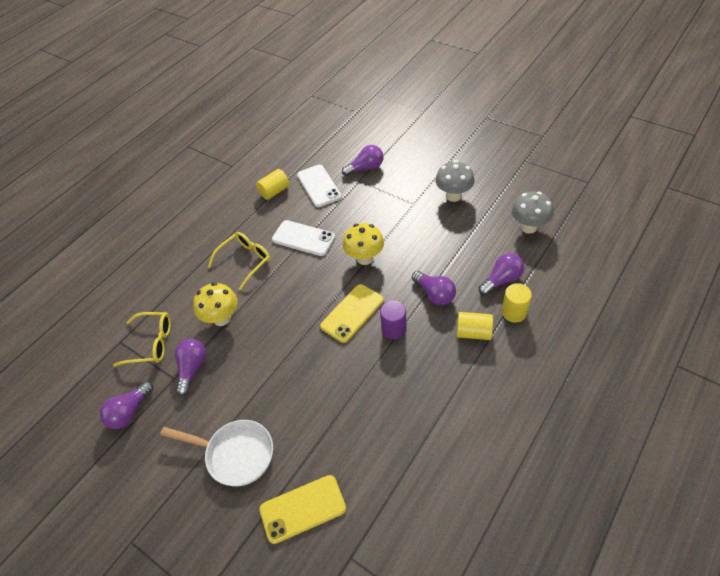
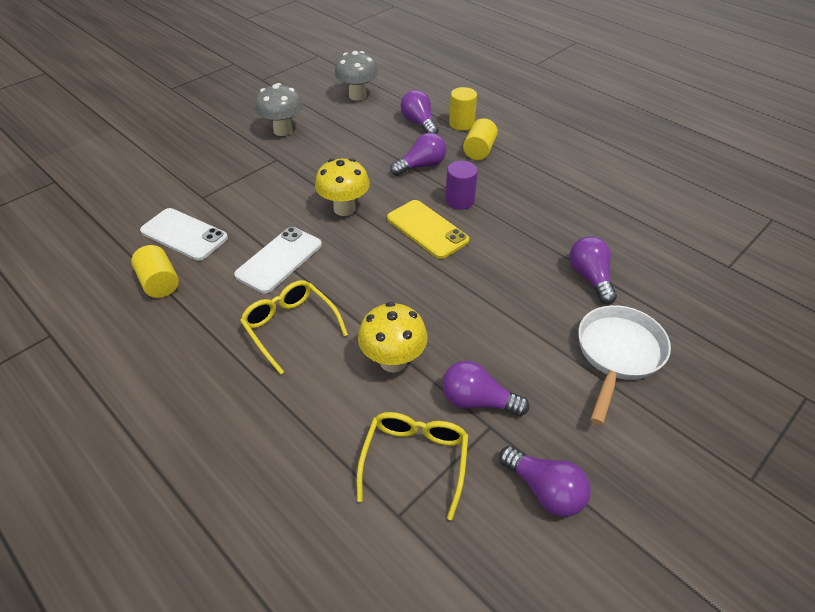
camera: 85 degrees left, 5 degrees down
yellow phone [259,475,346,544] -> none
white phone [297,165,342,207] -> white phone turned 45 degrees clockwise [140,208,228,261]
purple light bulb [342,145,384,176] -> purple light bulb moved to [570,236,617,305]

